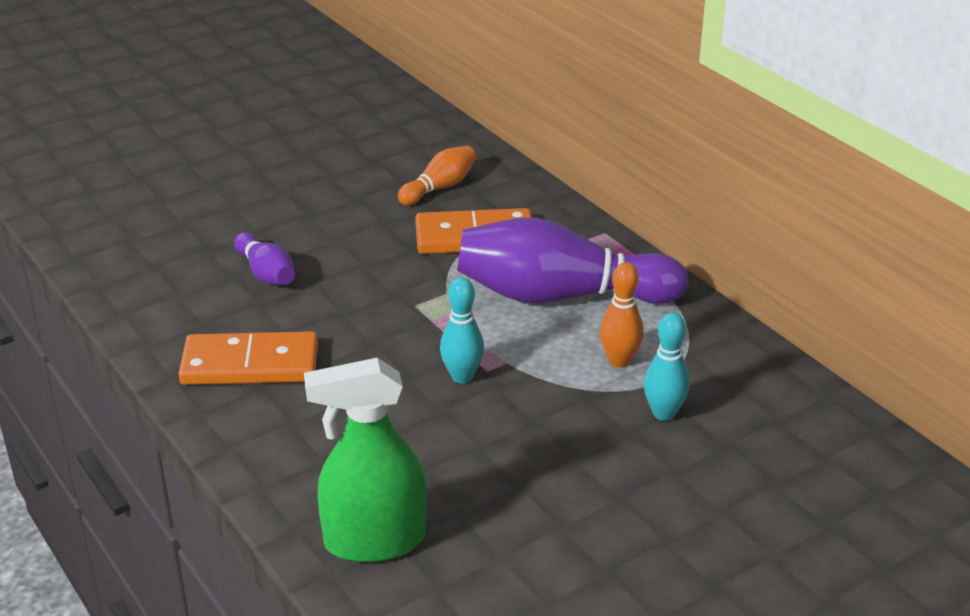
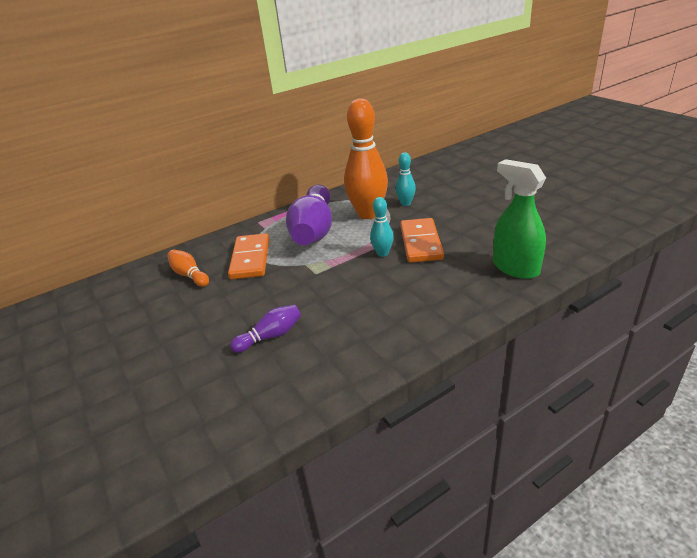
camera: 85 degrees left, 0 degrees up
orange domino [178,331,318,385] -> orange domino moved to [400,218,444,263]
green spray bottle [304,358,427,563] -> green spray bottle turned 150 degrees clockwise [493,159,546,279]
orange bowling pin [600,262,644,367] -> orange bowling pin [344,99,388,219], size x2.08

